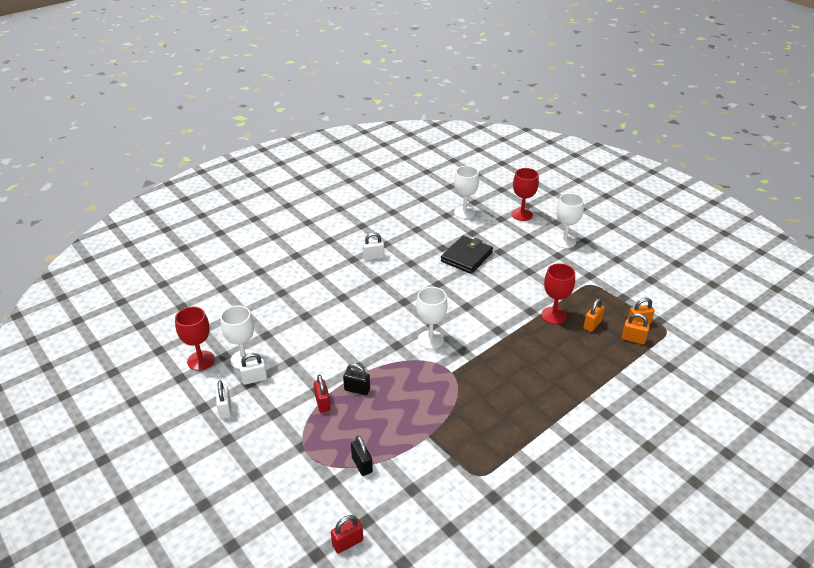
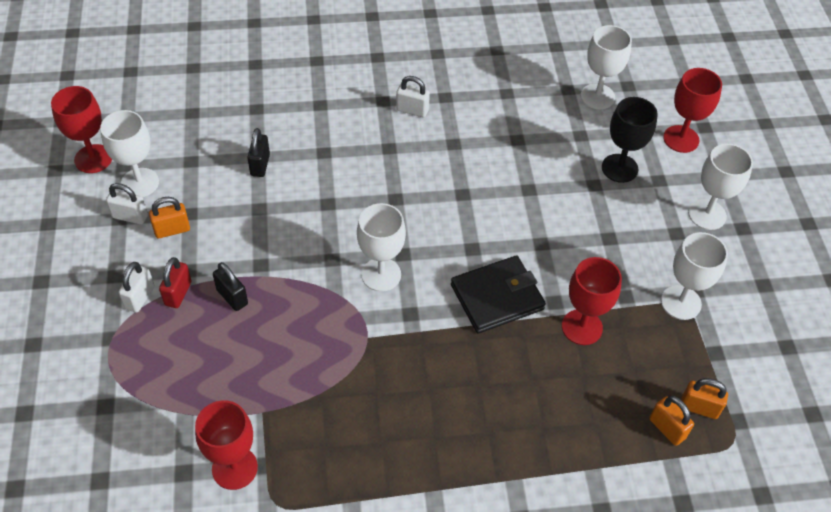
camera: 30 degrees right, 15 degrees up
white padlock [216,381,231,419] -> white padlock moved to [119,262,154,313]
red padlock [331,515,363,553] -> none
black padlock [351,436,373,476] -> black padlock moved to [247,128,270,177]
black wallet [441,236,493,274] -> black wallet moved to [451,255,546,333]
orange padlock [583,298,605,332] -> orange padlock moved to [149,197,190,238]
none -> red goblet [195,400,258,490]
none -> black goblet [602,97,658,183]
none -> white goblet [661,232,728,320]

